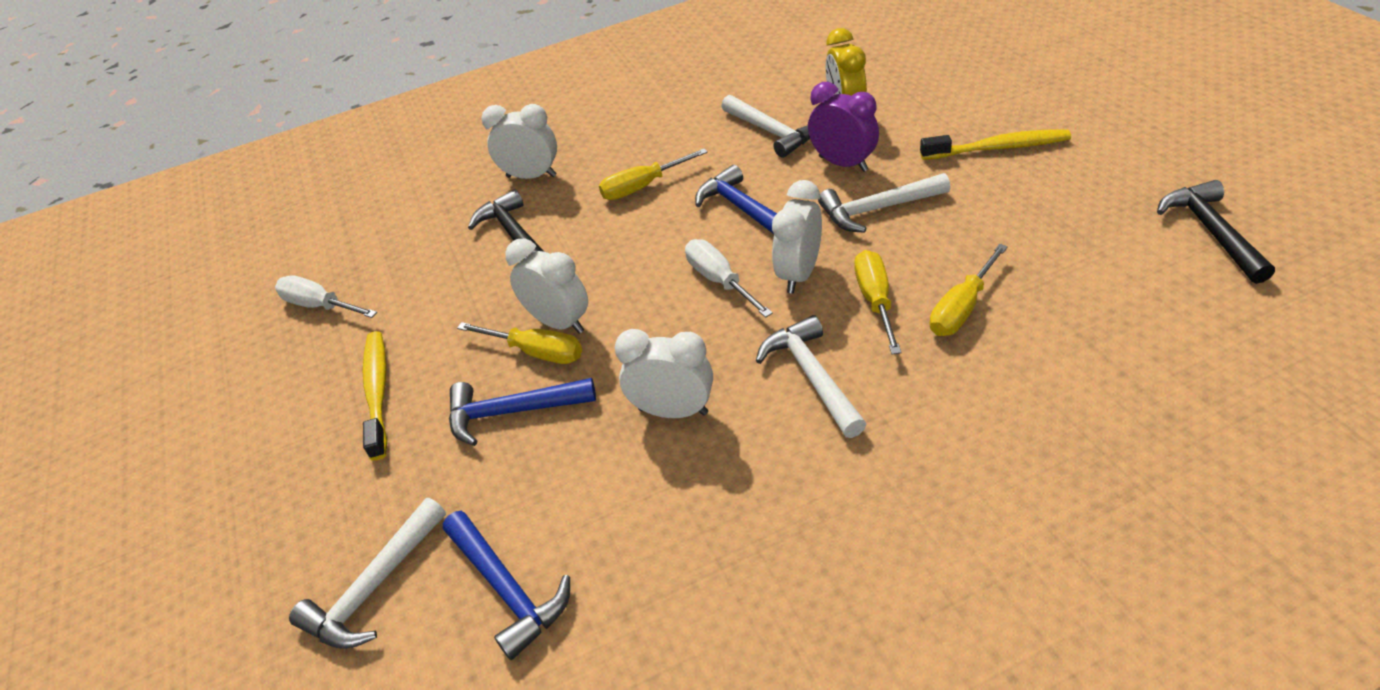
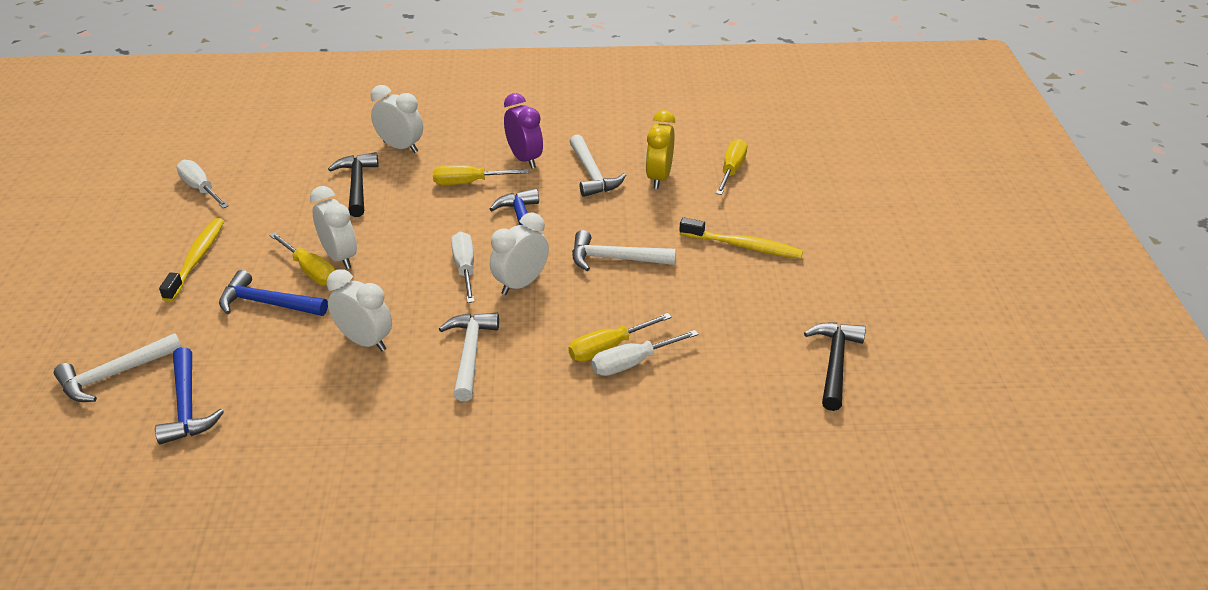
camera: 15 degrees right, 5 degrees down
purple clock [808,82,879,172] -> purple clock moved to [504,93,543,169]
yellow screwdriver [855,250,902,355] -> yellow screwdriver moved to [716,139,747,195]
none -> white screwdriver [592,330,699,376]

